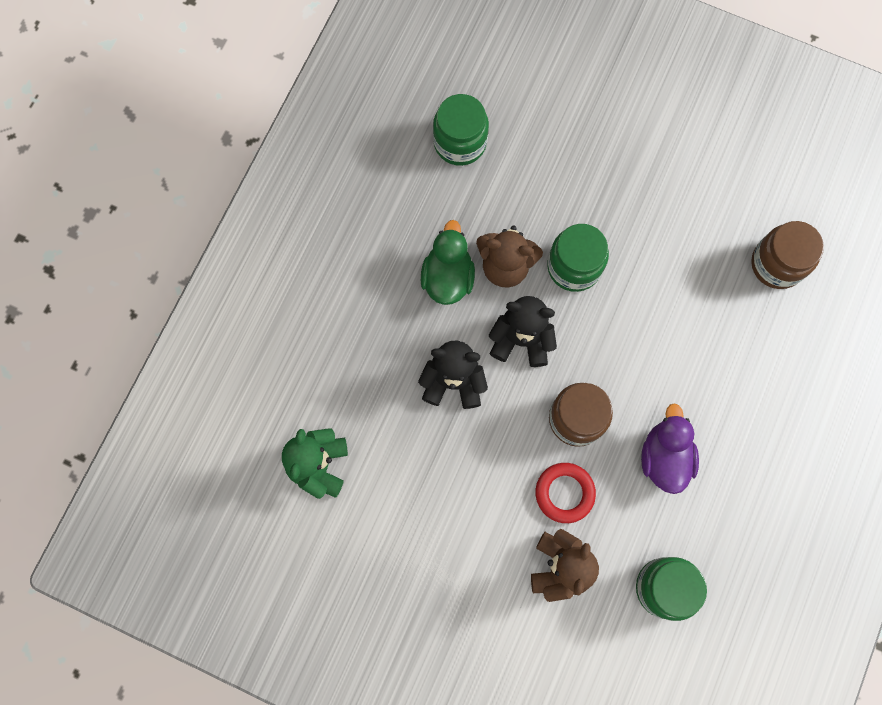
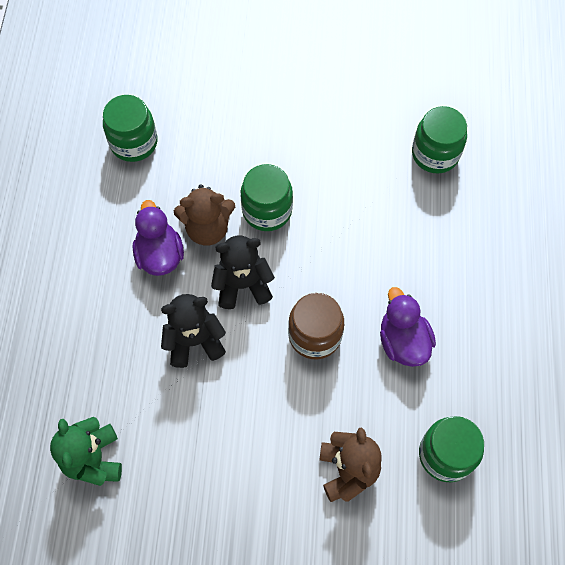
camera: 20 degrees left, 10 degrees down
green duck [421,220,475,305] -> purple duck [133,200,184,276]
red ring [535,463,596,523] -> none
brown jar [751,221,824,289] -> green jar [412,106,467,174]

